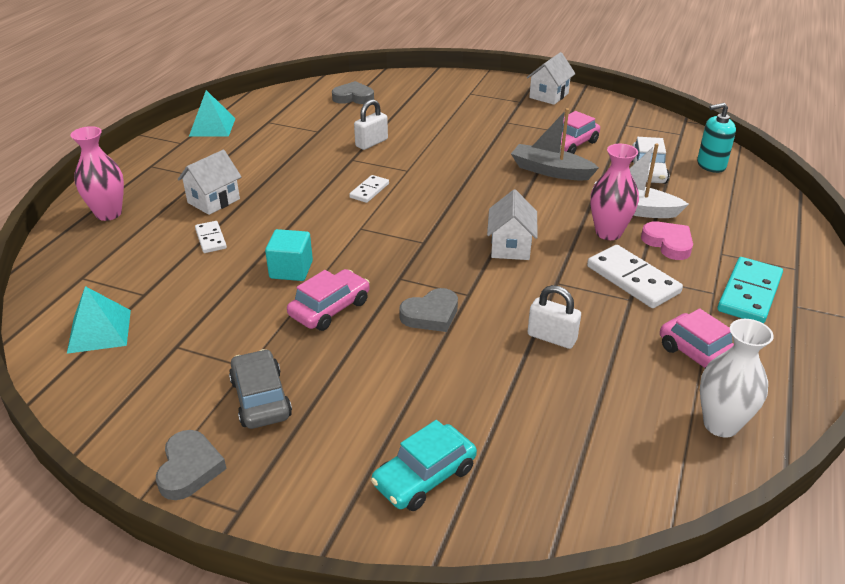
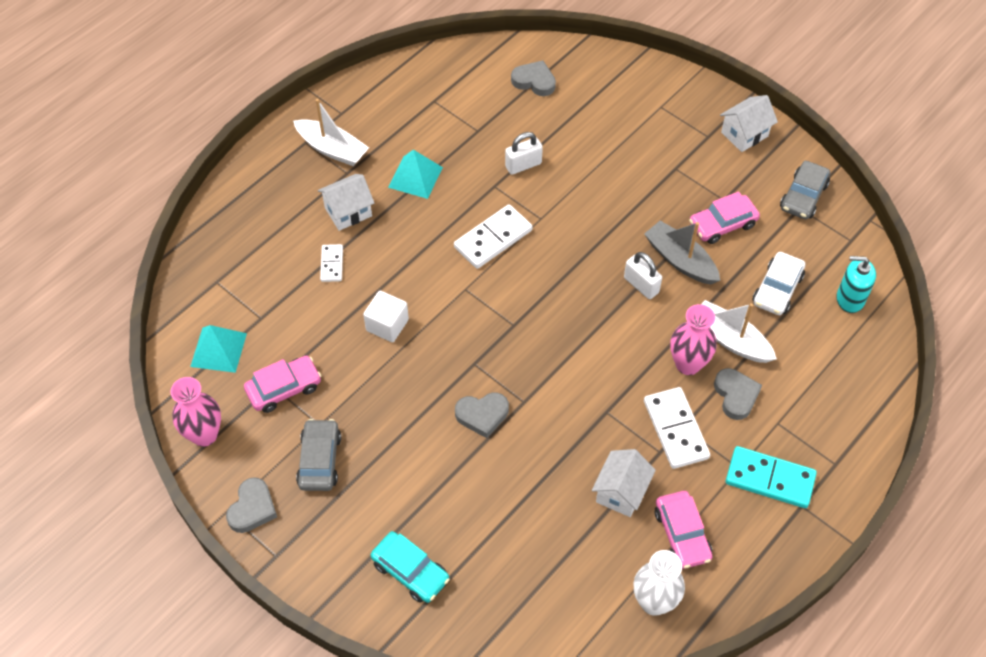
camera: 20 degrees right, 20 degrees up
pink vase [71,126,124,221] -> pink vase moved to [171,377,221,447]
turquoise pyramid [189,90,236,137] -> turquoise pyramid moved to [388,150,443,199]
turquoise cube [265,229,313,281] -> white cube [363,291,409,342]
pink car [287,269,370,331] -> pink car moved to [244,356,321,413]
white domino [349,175,389,203] -> white domino [454,204,533,269], size x1.77
turquoise car [371,420,477,511] -> turquoise car turned 120 degrees counterclockwise [371,531,450,603]
white house [487,190,538,260] -> white house moved to [592,449,656,517]
white padlock [527,285,581,349] -> white padlock moved to [624,252,662,299]
pink heart [641,221,693,260] -> grey heart [714,368,762,420]
turquoise domino [717,257,783,323] -> turquoise domino turned 60 degrees clockwise [726,446,817,508]
none -> white boat [293,99,369,166]
none -> grey car [780,161,830,219]

